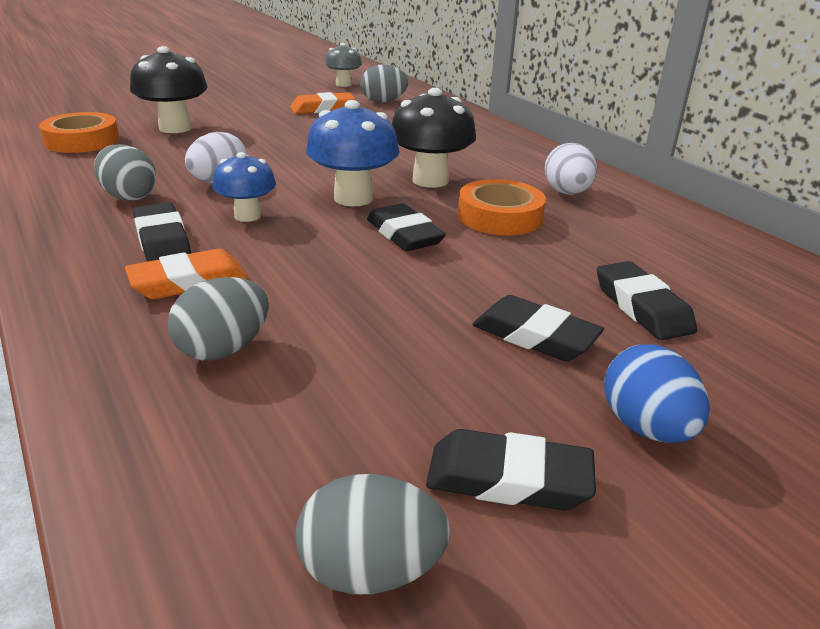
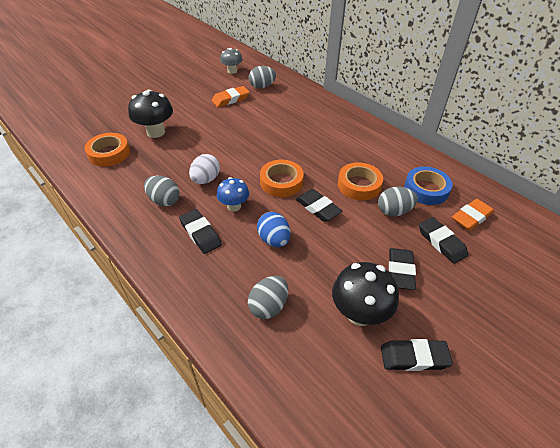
camera: 10 degrees left, 15 degrees up
orange eraser [125,249,248,299] -> orange eraser moved to [452,199,494,230]
grey egg [295,474,450,595] -> grey egg moved to [378,187,418,216]
blue mushroom [306,100,400,206] -> orange tape [260,160,304,197]
black mushroom [392,88,476,188] -> black mushroom moved to [332,262,399,326]
black eraser [472,295,604,361] -> black eraser turned 75 degrees clockwise [389,248,416,290]
white egg [545,143,597,195] -> none
blue egg [604,345,710,443] -> blue egg moved to [257,212,290,247]
none -> blue tape [404,167,453,205]

